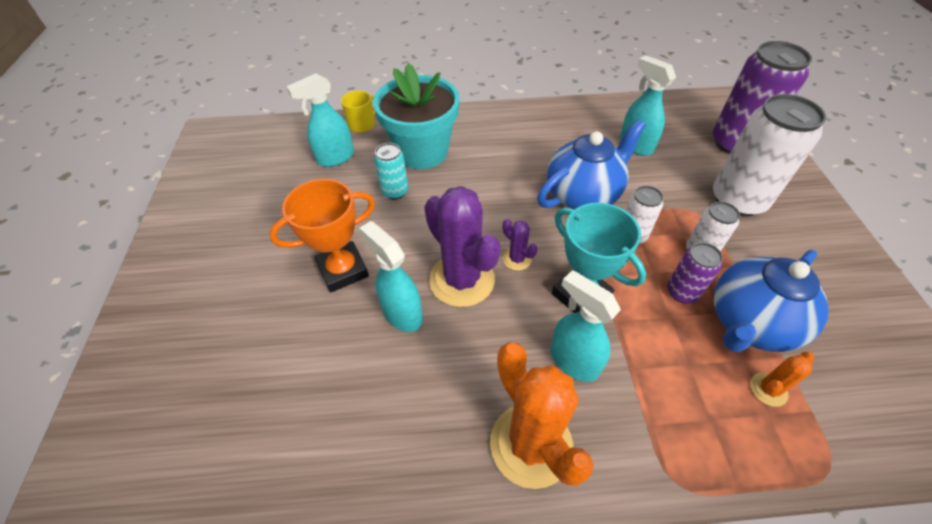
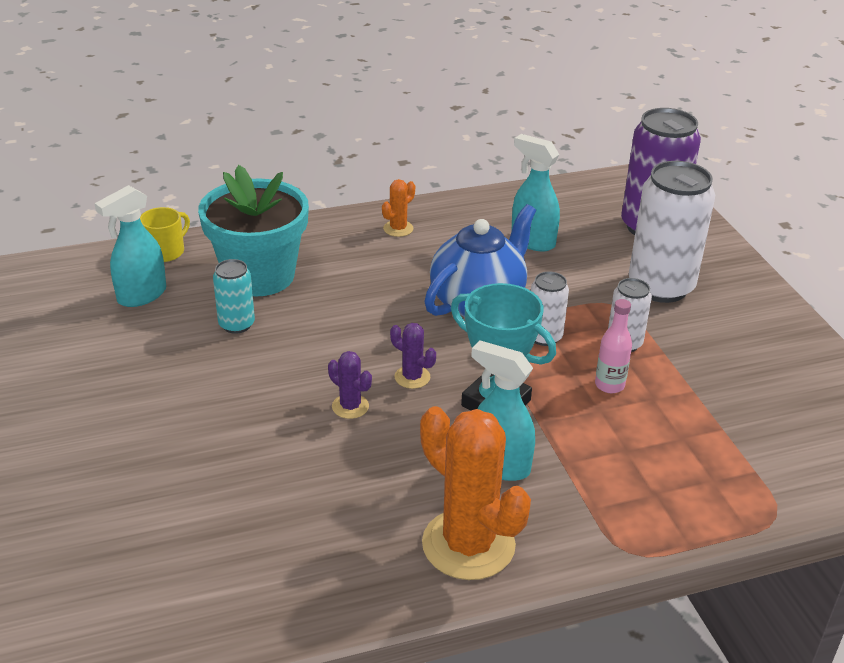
camera: 15 degrees left, 15 degrees down
orange trophy [269,179,375,292] -> none
turquoise spray bottle [359,221,423,332] -> none
purple cactus [424,186,501,307] -> purple cactus [328,351,372,419], size x0.46
purple can [667,243,723,303] -> pink bottle [595,299,632,393]
blue teapot [714,250,829,352] -> none
orange cactus [750,352,814,407] -> orange cactus moved to [382,179,415,237]

